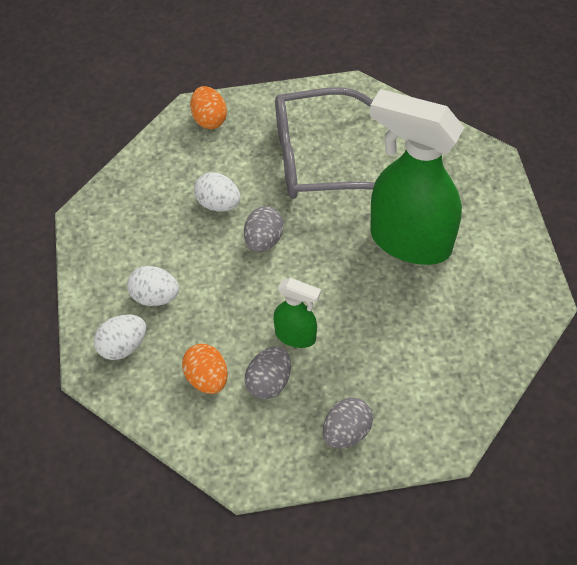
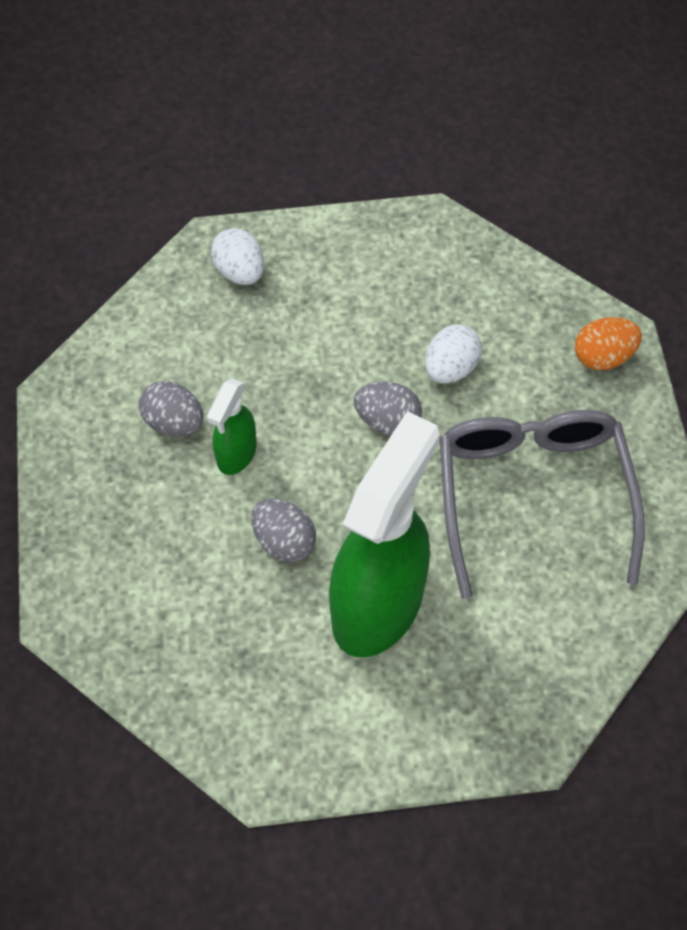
camera: 90 degrees right, 5 degrees up
white egg [127,266,179,306] -> none
orange egg [182,344,228,394] -> none
grey egg [323,398,373,449] -> grey egg moved to [251,499,316,562]

